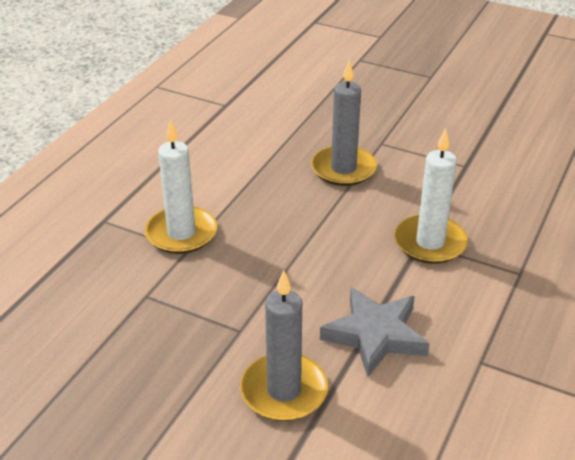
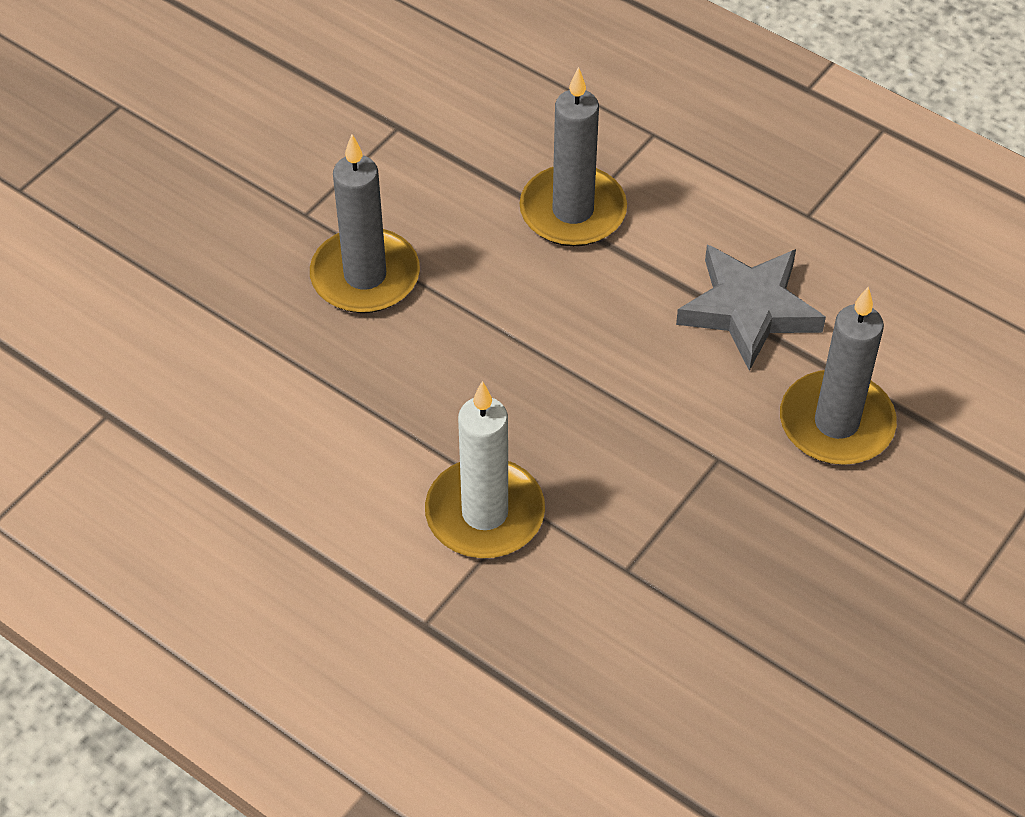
camera: 80 degrees left, 15 degrees up
white candle [394,128,468,264] -> grey candle [519,67,627,247]

